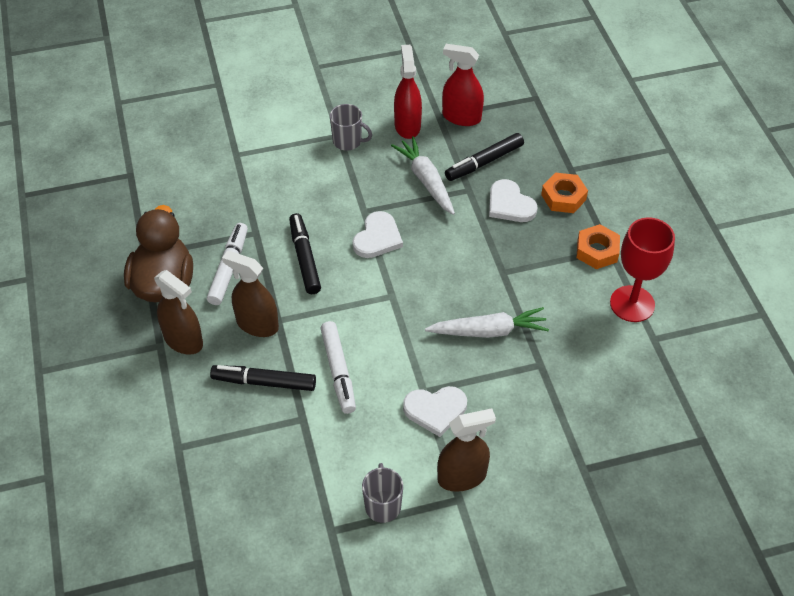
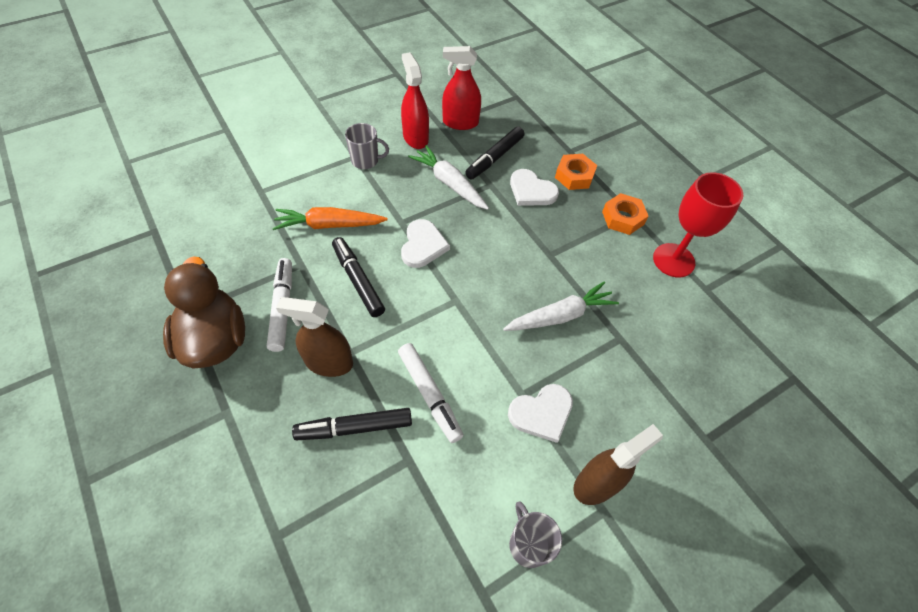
camera: 20 degrees left, 5 degrees up
brown spray bottle [154,270,203,355] -> none
none -> orange carrot [272,207,388,230]

